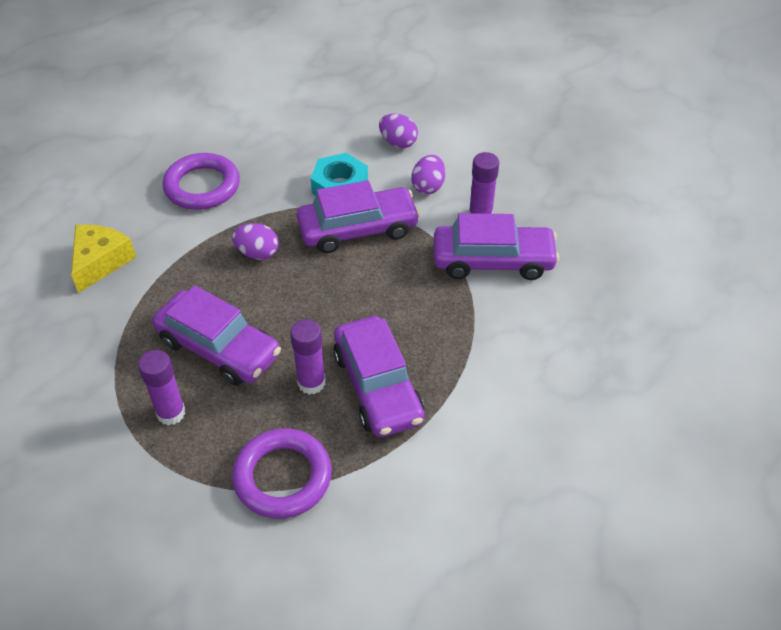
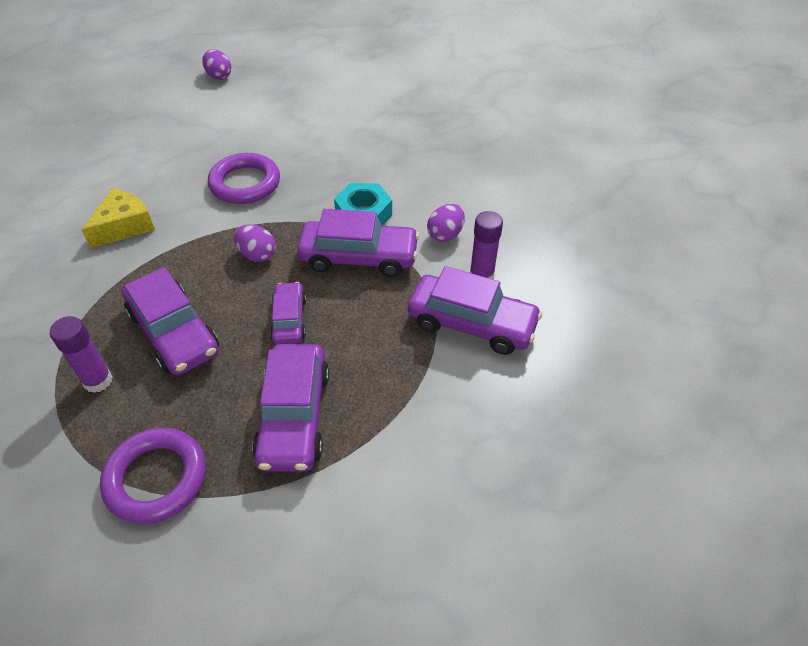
camera: 20 degrees right, 0 degrees up
purple glue stick [290,319,326,394] -> none
purple egg [379,113,418,148] -> purple egg moved to [202,49,231,80]
none -> purple car [270,282,306,344]

